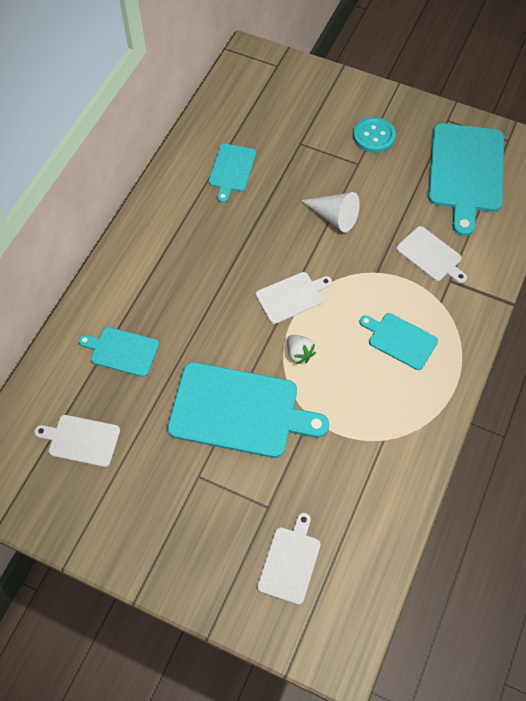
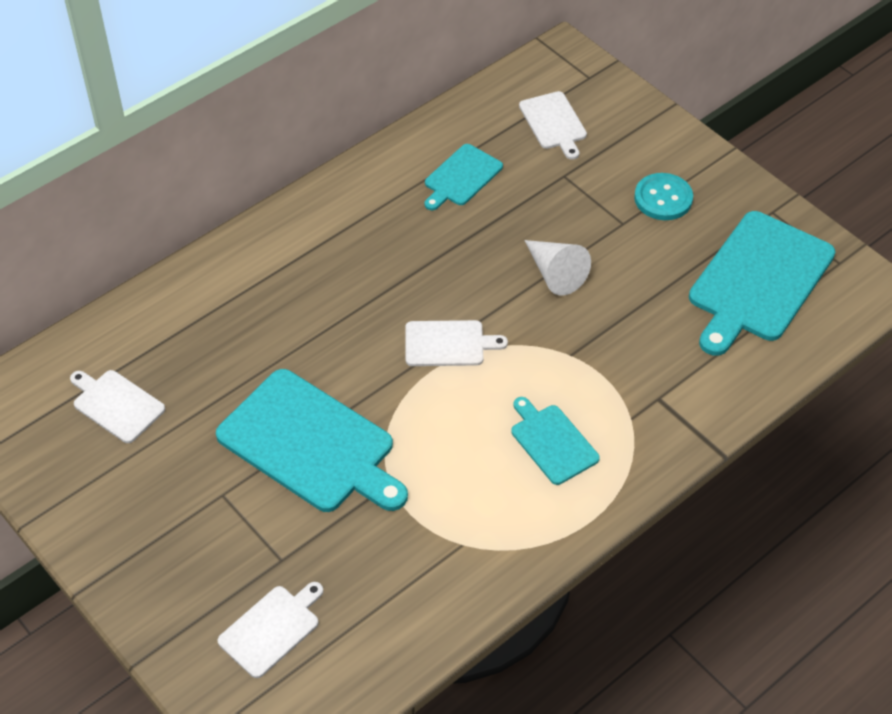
camera: 25 degrees right, 10 degrees down
turquoise cutting board [78,327,159,377] -> none
white strawberry [287,335,316,364] -> none
white cutting board [396,226,467,283] -> white cutting board moved to [519,91,587,160]

